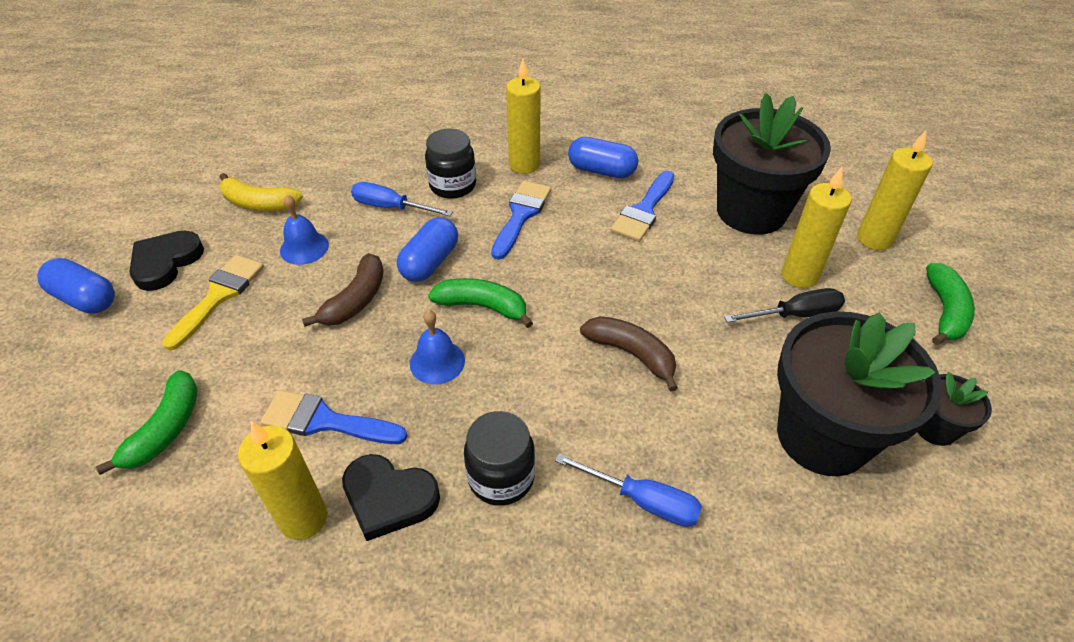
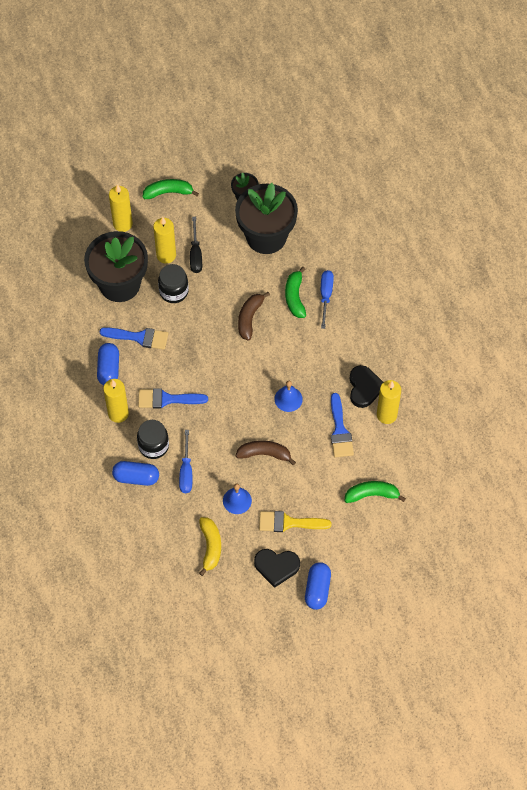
camera: 110 degrees left, 15 degrees up
blue capsule [397,217,458,282] -> blue capsule moved to [112,461,159,486]
green banana [428,278,533,328] -> green banana moved to [285,267,306,318]
black jar [464,411,535,506] -> black jar moved to [158,264,189,303]
black screwdriver [724,288,845,323] -> black screwdriver turned 150 degrees counterclockwise [190,217,202,273]

